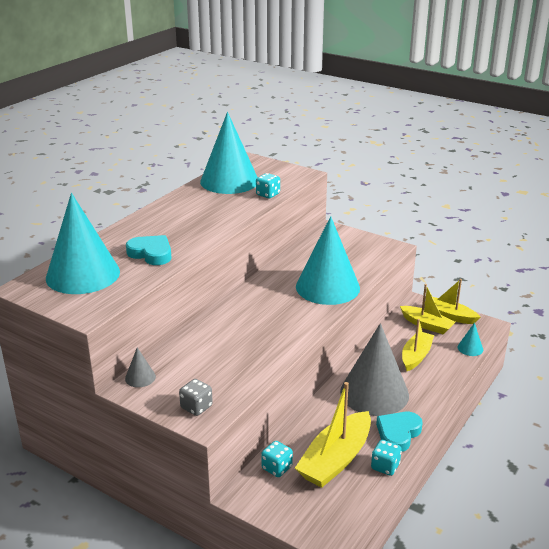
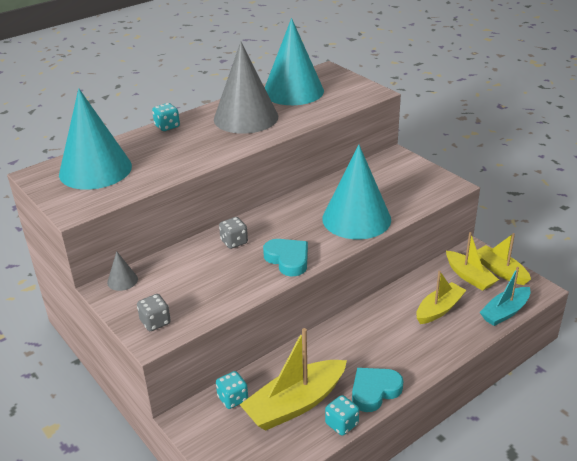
camera: 20 degrees right, 5 degrees up
turquoise heart [126,235,172,265] -> turquoise heart moved to [263,239,308,276]
turquoise dice [256,173,280,198] -> turquoise dice moved to [152,103,180,131]
grey cone [340,323,409,416] -> grey cone moved to [214,42,278,134]
turquoise cone [458,323,483,356] -> turquoise boat [480,267,531,326]
none -> grey dice [219,217,248,249]

